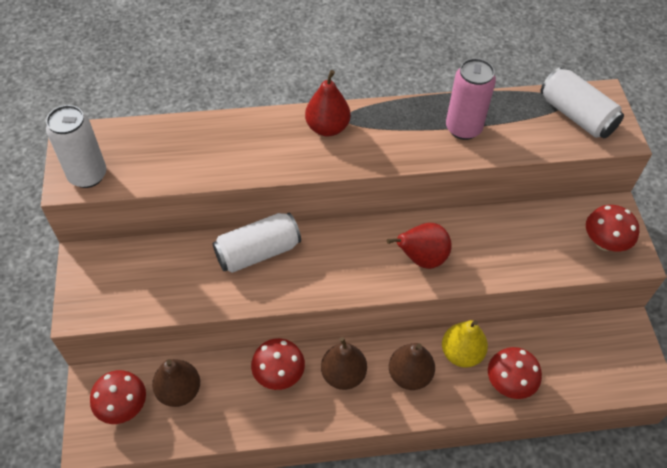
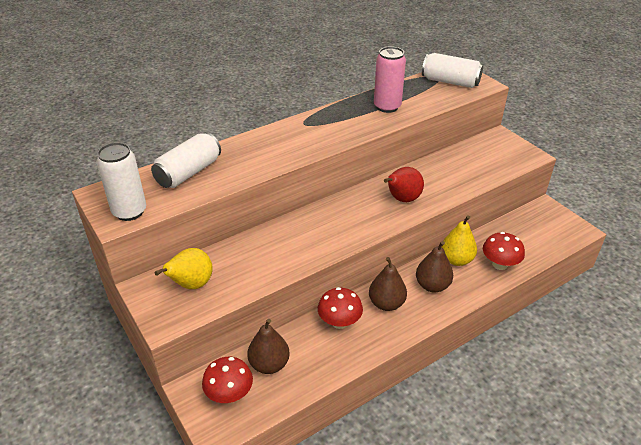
camera: 25 degrees left, 15 degrees down
white can [213,212,301,273] -> white can moved to [151,132,221,188]
red pear [305,70,351,136] -> none
red mushroom [586,205,639,251] -> none
none -> yellow pear [154,248,213,289]

